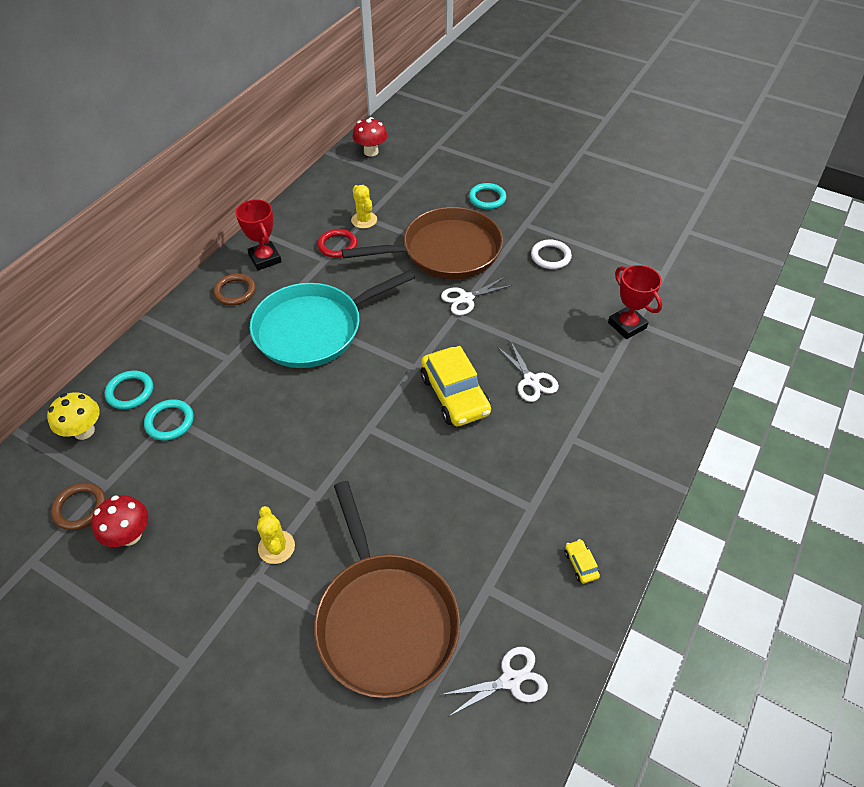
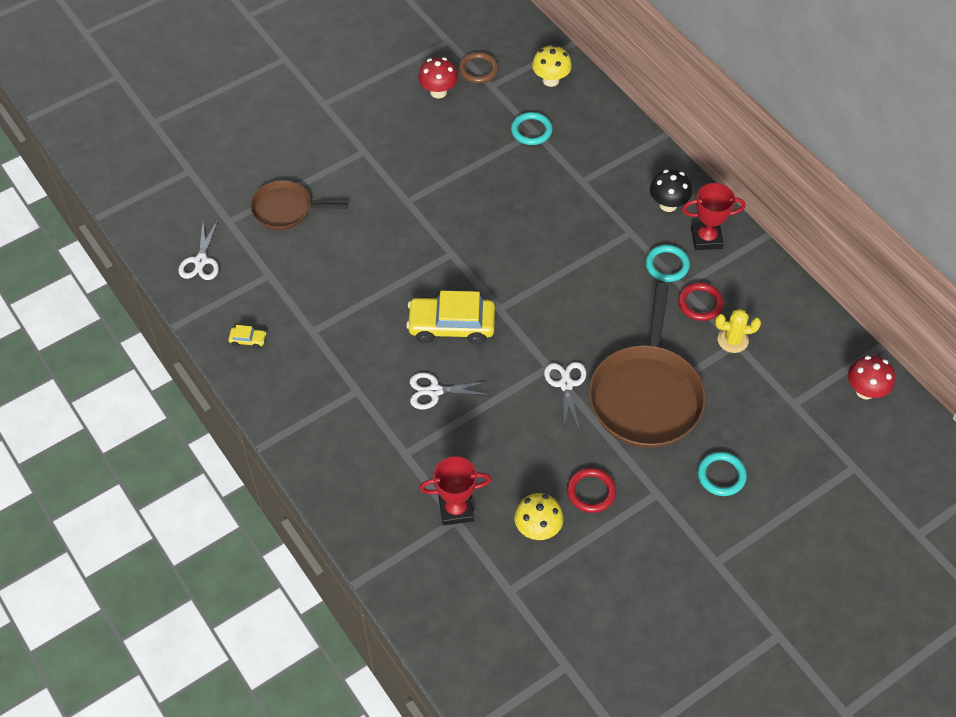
camera: 115 degrees right, 5 degrees up
turquoise ring [105,371,153,409] -> turquoise ring moved to [645,245,690,282]
brown ring [213,273,256,305] -> black mushroom [650,169,692,212]
turquoise pan [250,270,415,368] -> none
yellow cactus [257,506,295,564] -> none
brown pan [314,481,460,698] -> brown pan [250,180,348,230], size x0.57
white ring [531,239,572,269] -> red ring [567,468,616,513]
none -> yellow mushroom [514,493,564,540]

